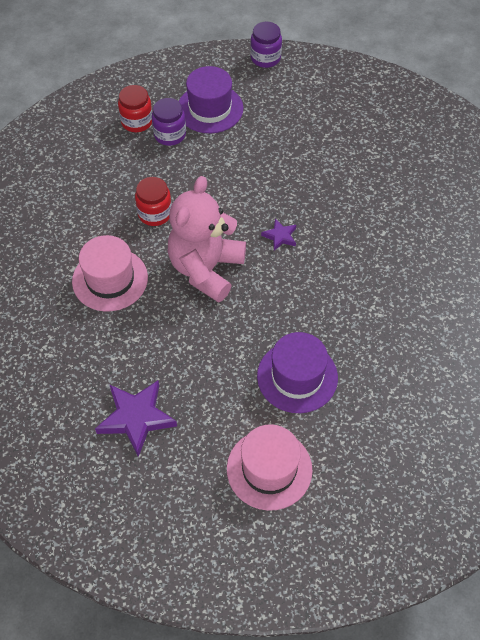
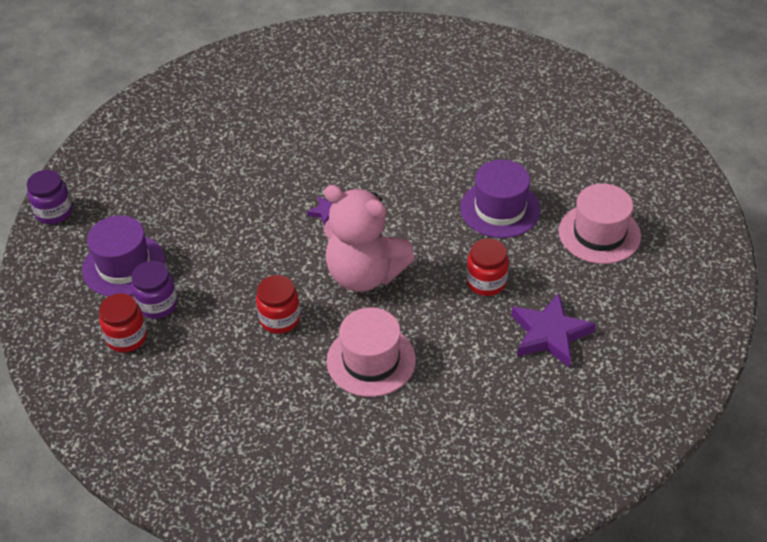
camera: 85 degrees left, 10 degrees down
none -> red jar [466,239,509,296]

